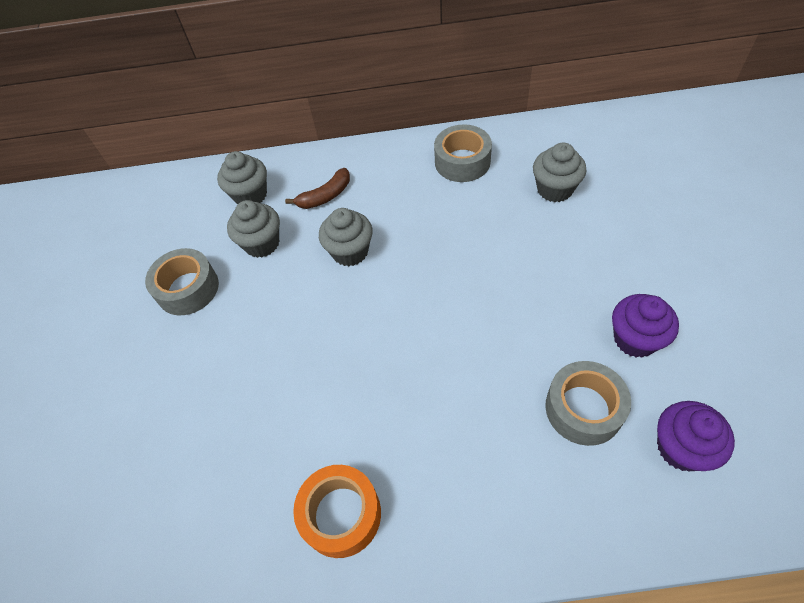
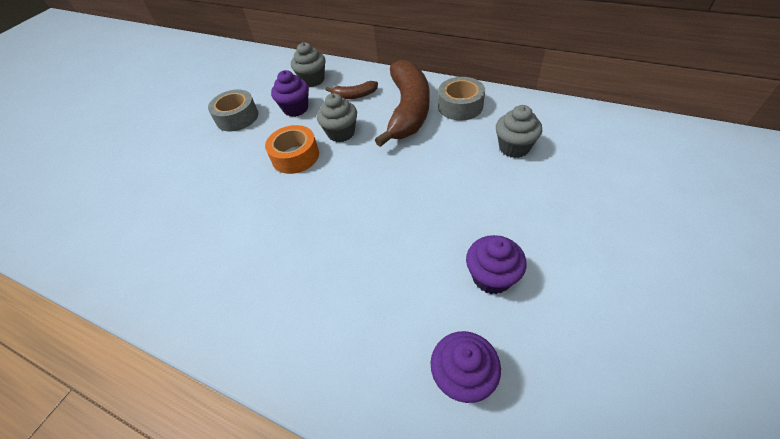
camera: 30 degrees right, 5 degrees down
grey cupcake [227,200,280,258] -> purple cupcake [271,70,309,117]
orange tape [293,465,381,558] -> orange tape moved to [265,125,319,174]
grey tape [545,361,631,446] -> none
none -> brown banana [375,60,429,147]

